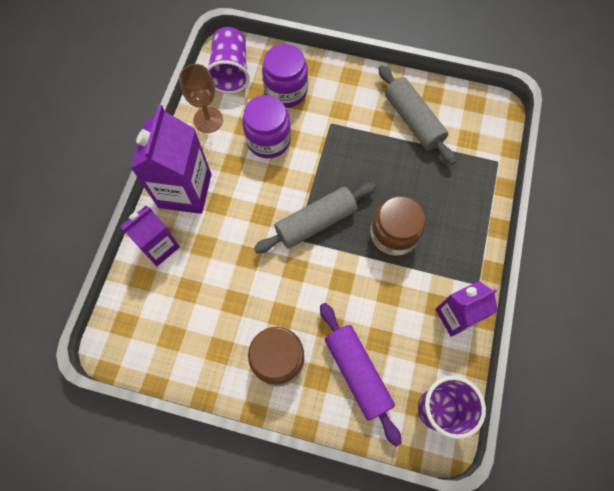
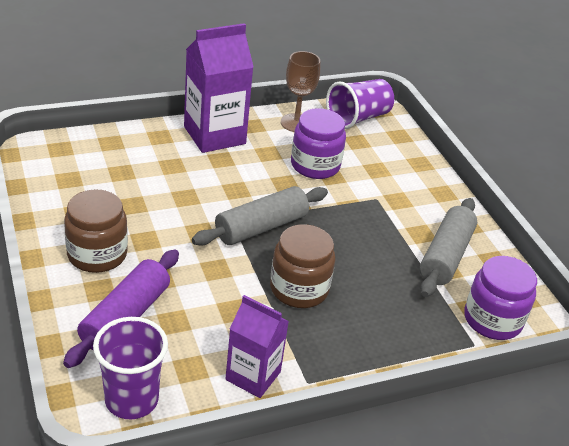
camera: 50 degrees right, 30 degrees down
purple carton [120,206,180,266] -> none
grey rolling pin [254,183,376,253] -> grey rolling pin turned 60 degrees counterclockwise [192,186,328,245]
purple jar [262,44,308,108] -> purple jar moved to [464,256,537,340]

